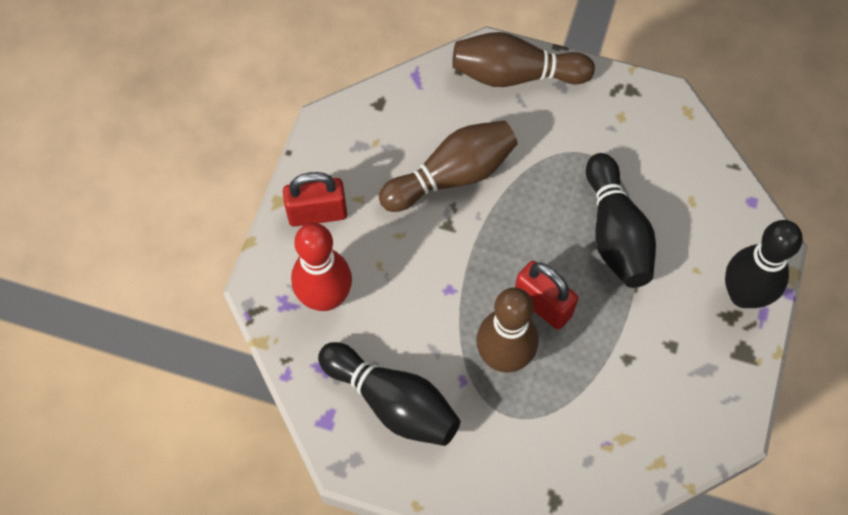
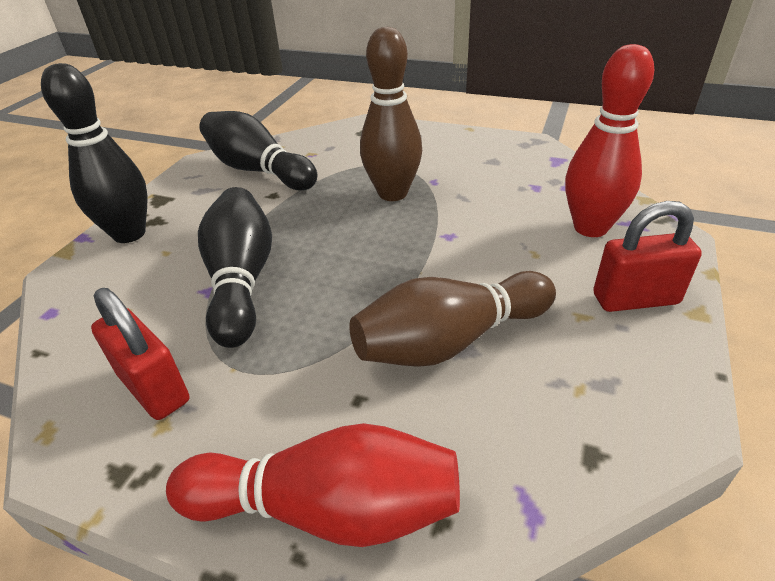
camera: 175 degrees left, 25 degrees down
black bowling pin [318,342,461,446] -> black bowling pin moved to [199,111,317,191]
brown bowling pin [452,32,595,87] -> red bowling pin [166,423,460,547]
red padlock [515,261,578,330] -> red padlock moved to [91,288,189,420]

